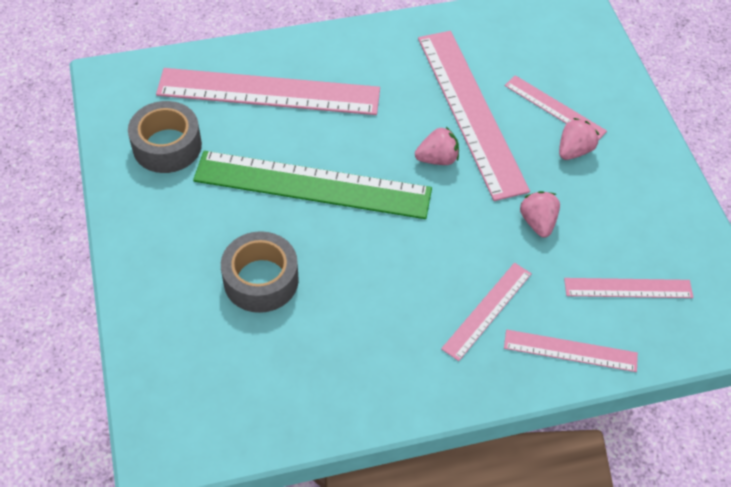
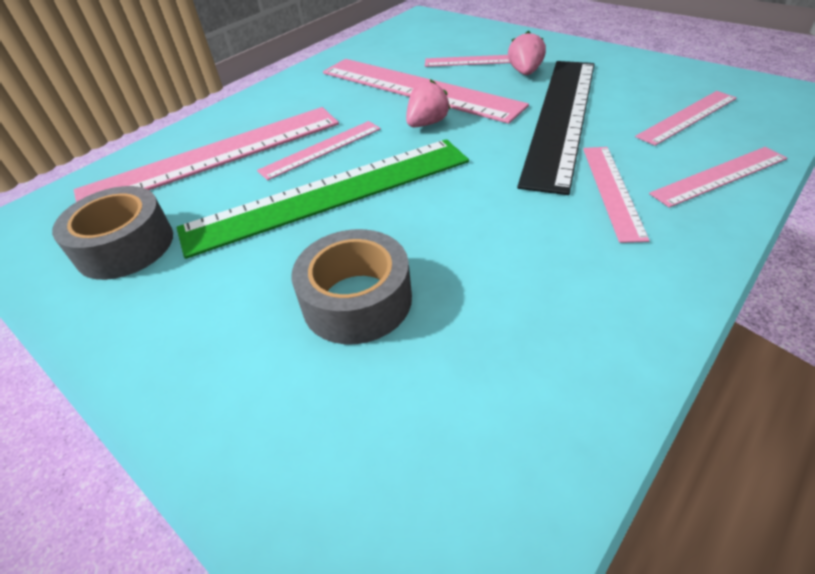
camera: 30 degrees left, 10 degrees down
pink strawberry [520,191,560,238] -> black ruler [517,61,595,195]
none -> pink ruler [257,121,381,180]

